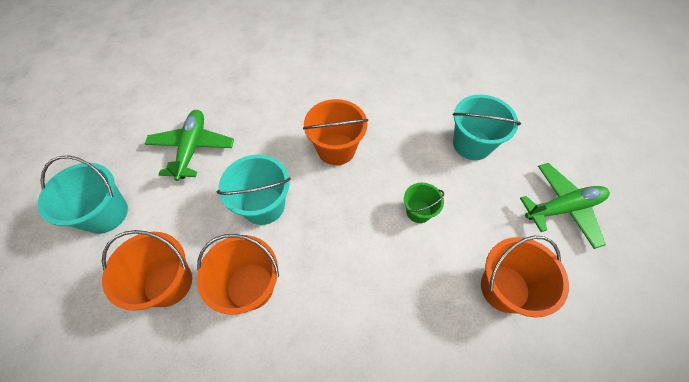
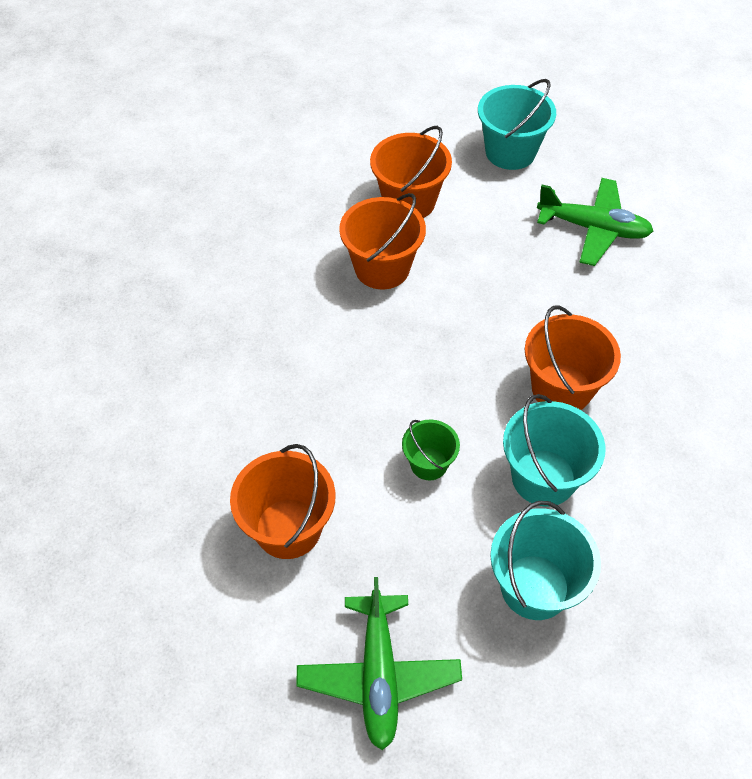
camera: 105 degrees right, 5 degrees down
turquoise bucket [217,155,291,225] -> turquoise bucket moved to [503,394,606,507]

